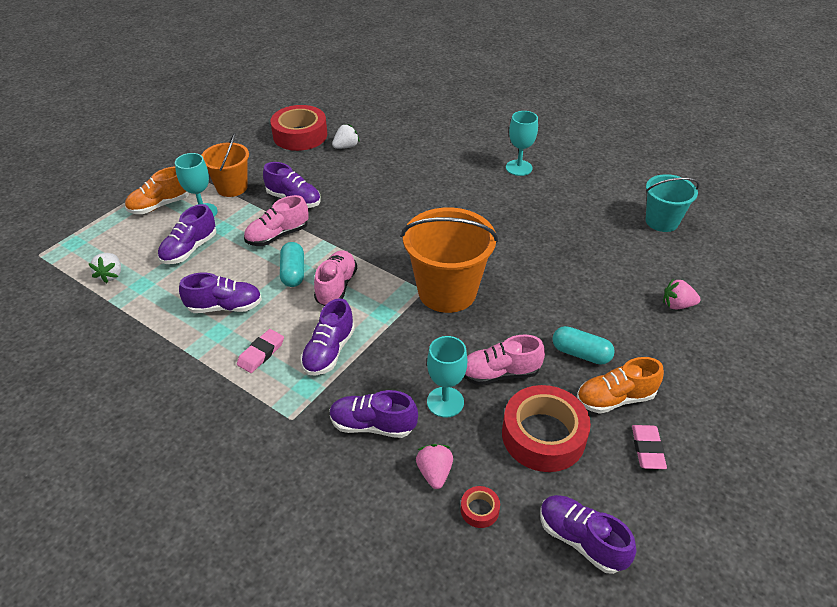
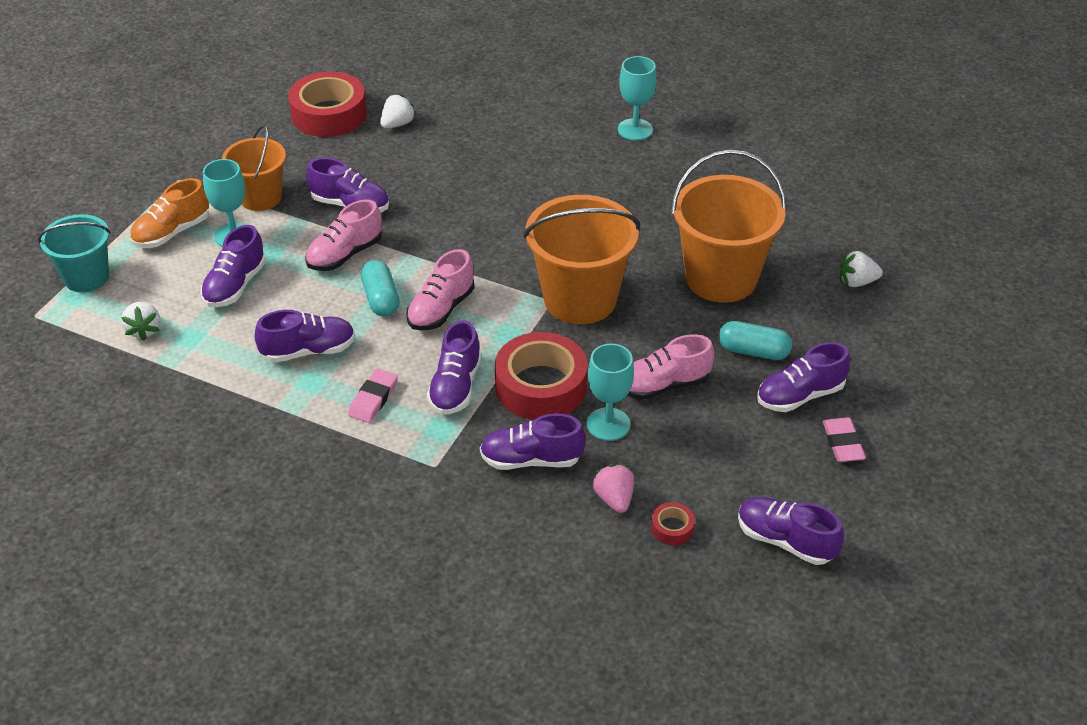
camera: 10 degrees left, 0 degrees up
pink shoe [314,250,357,306] -> pink shoe turned 150 degrees counterclockwise [406,249,475,330]
red tape [502,385,591,472] -> red tape moved to [495,332,588,420]
orange shoe [577,357,664,414] -> purple shoe [757,342,850,412]
turquoise bucket [646,174,699,232] -> turquoise bucket moved to [38,214,111,292]
pink strawberry [663,279,700,309] -> white strawberry [840,250,883,287]
none -> orange bucket [671,149,787,303]

